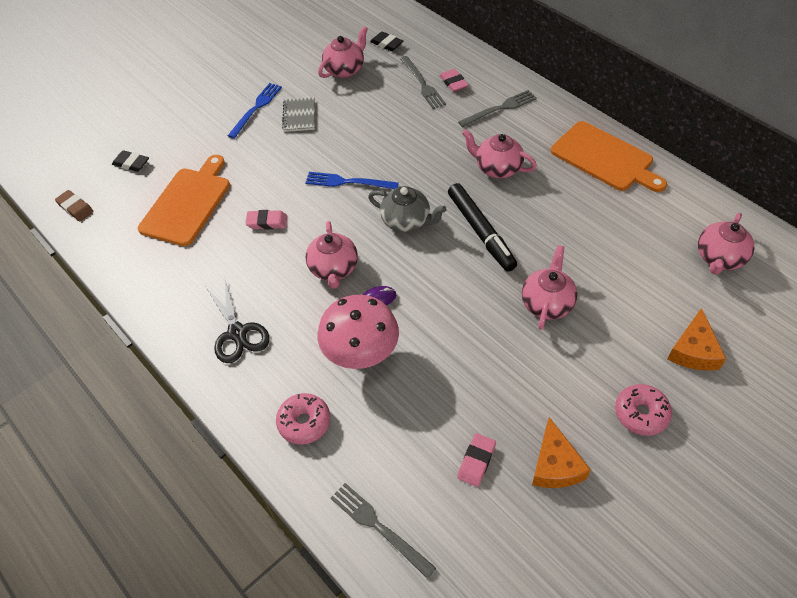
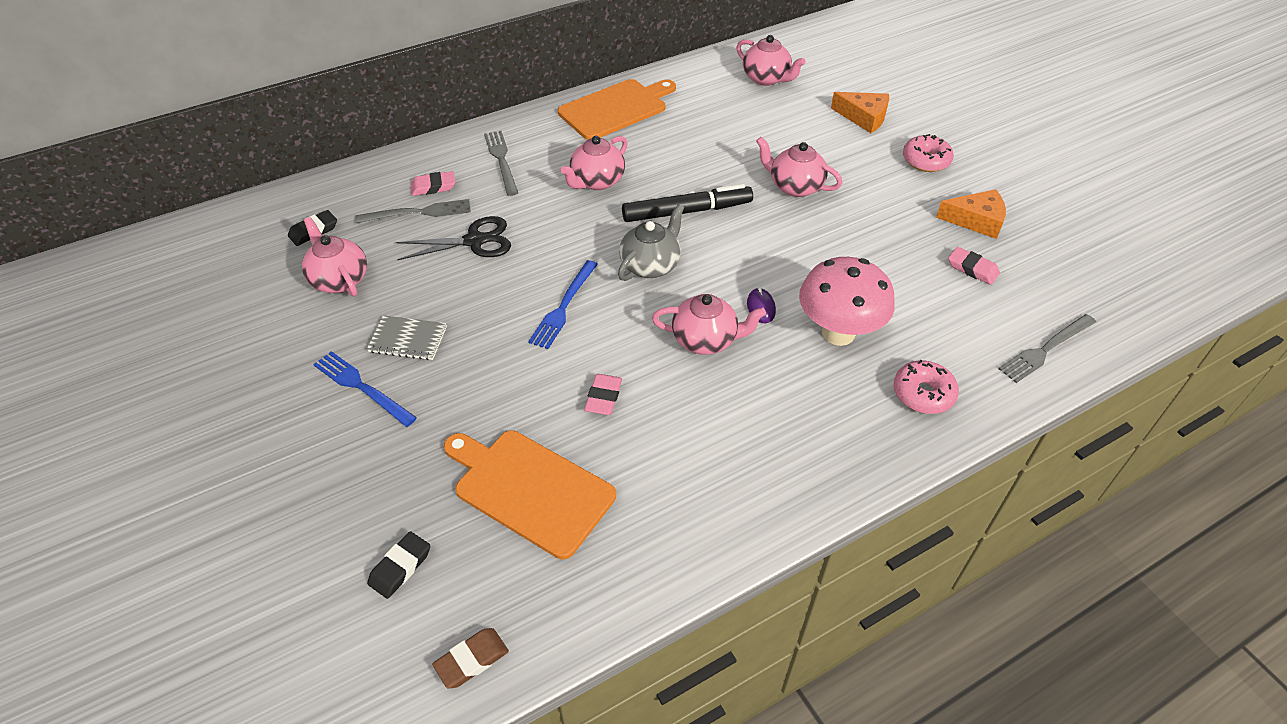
camera: 80 degrees left, 5 degrees down
black scissors [205,280,270,363] -> black scissors moved to [396,216,511,260]

